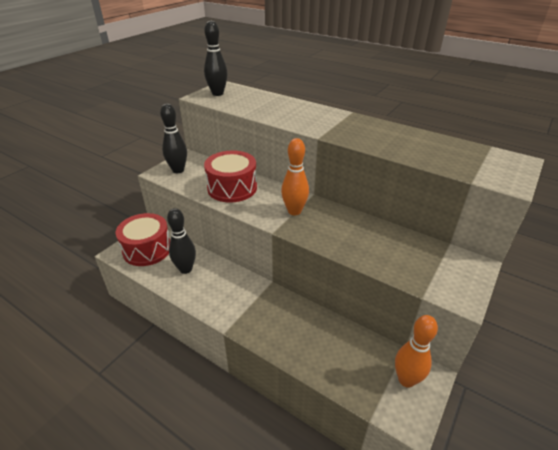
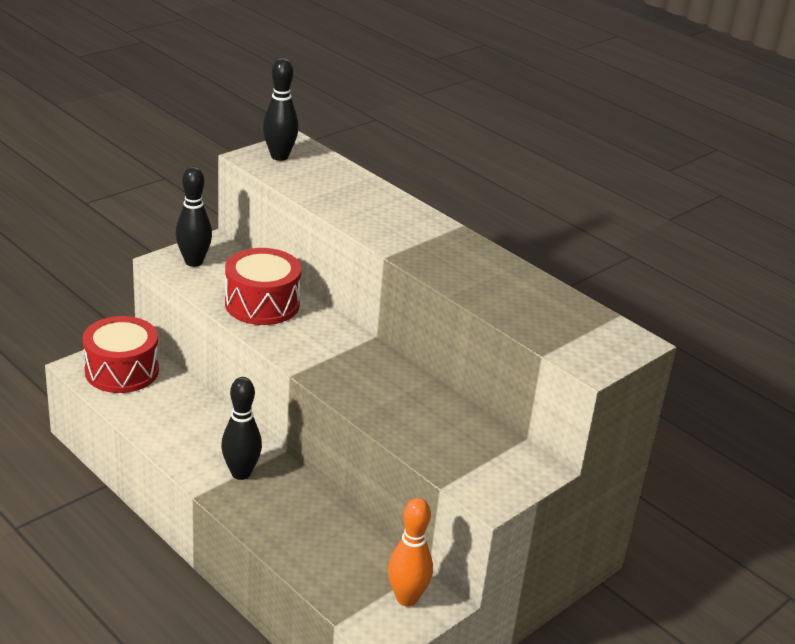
camera: 10 degrees right, 5 degrees down
black bowling pin [167,208,196,274] -> black bowling pin moved to [221,377,262,480]
orange bowling pin [281,138,309,215] -> none

